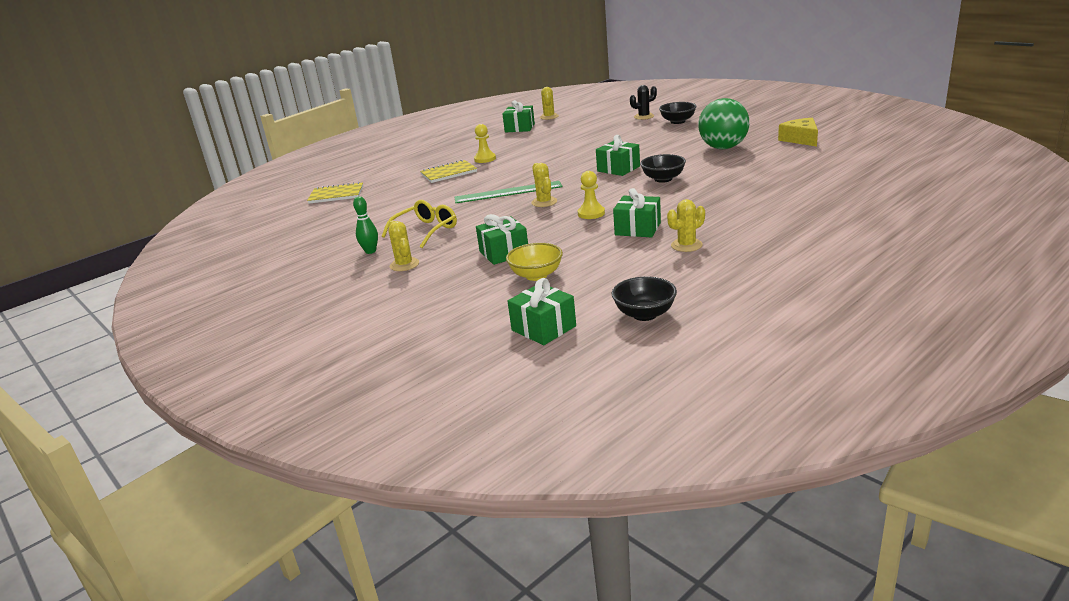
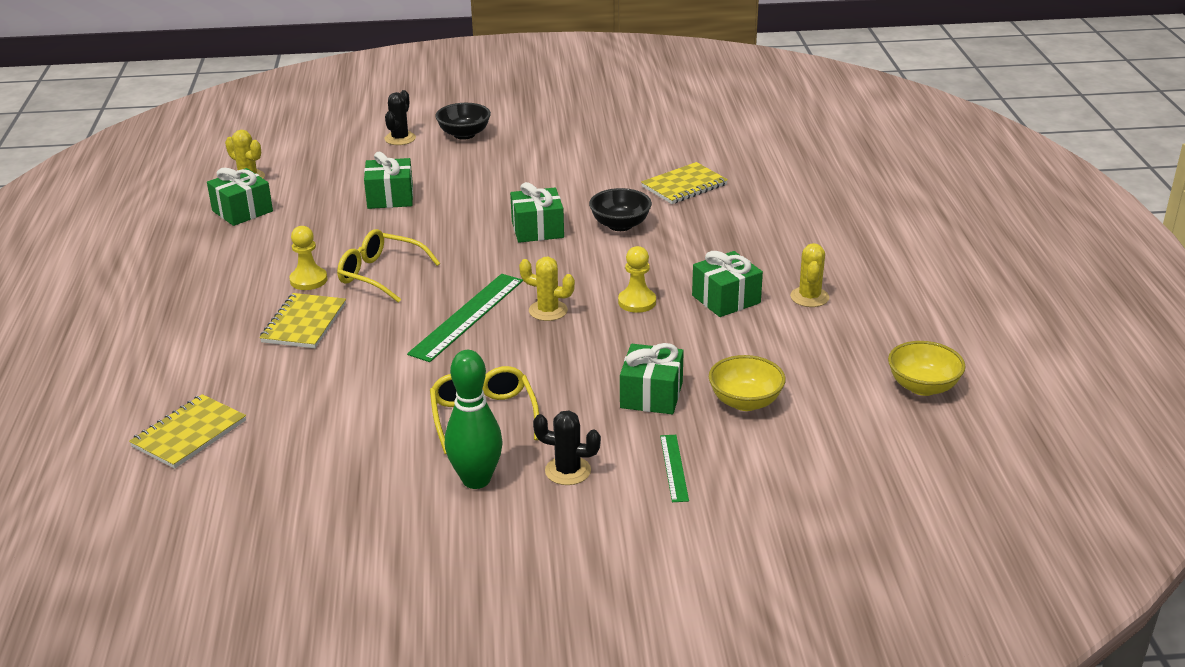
camera: 55 degrees left, 5 degrees up
green bowling pin [353,196,378,254] -> green bowling pin [445,350,503,489], size x1.61
yellow cactus [389,220,419,271] -> black cactus [533,410,601,485]
green gift [508,278,576,345] -> green gift moved to [364,152,413,209]
black bowl [611,277,677,321] -> yellow bowl [888,341,965,396]
green ball [698,98,749,149] -> none
yellow cheese [778,118,818,146] -> none
none -> yellow glasses [337,229,440,303]
none -> yellow notebook [641,162,728,204]
none -> green ruler [660,435,689,502]

